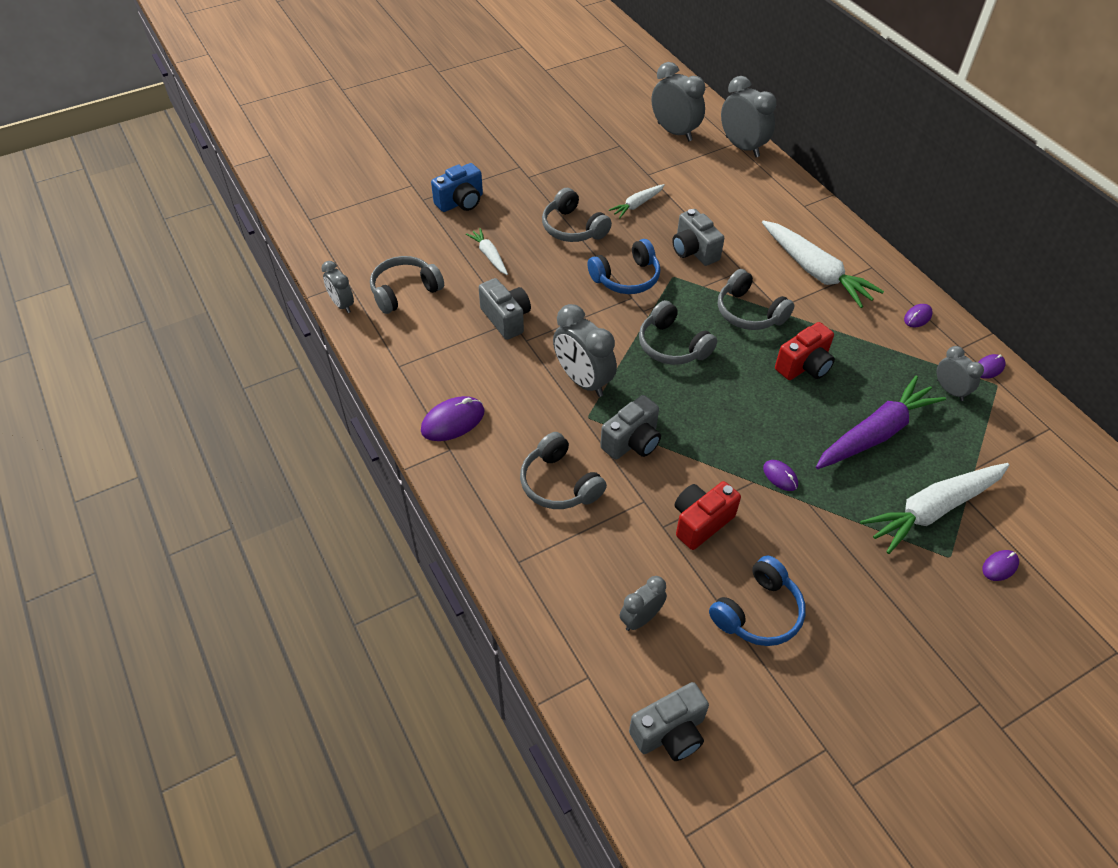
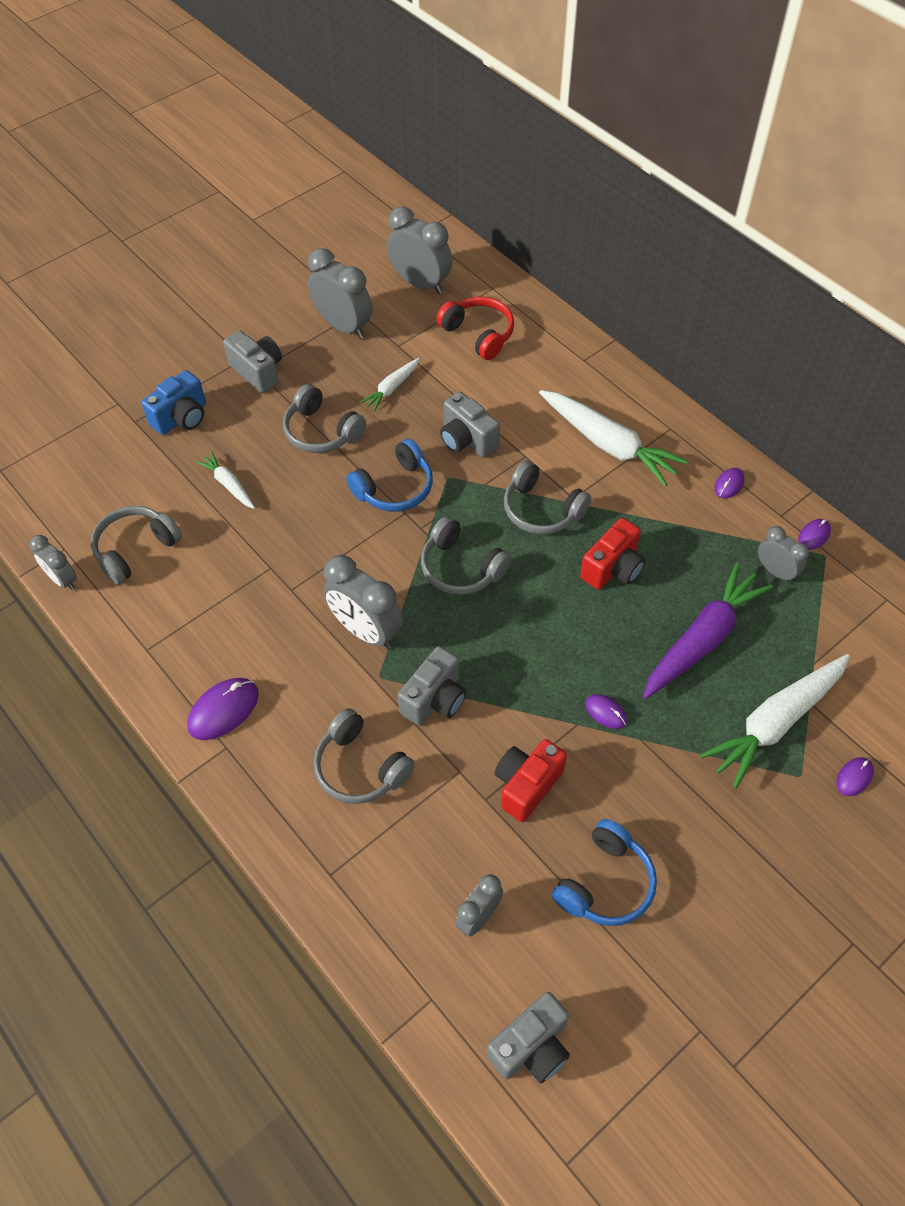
camera: 10 degrees left, 5 degrees up
grey camera [479,278,531,340] -> grey camera moved to [223,330,282,393]
grey clock [721,76,776,157] -> grey clock moved to [308,248,372,339]
none -> red headphones [436,296,514,360]

